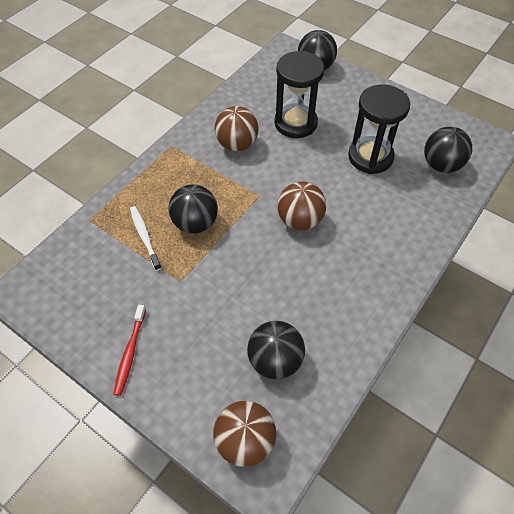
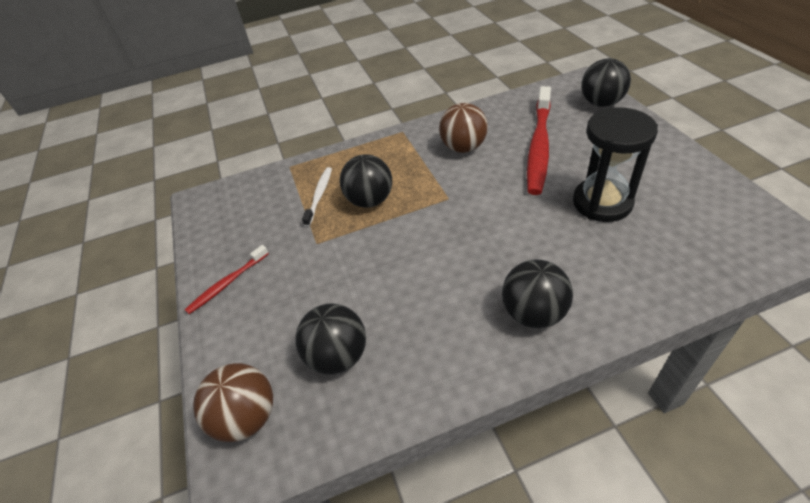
camera: 40 degrees right, 10 degrees down
black hourglass [274,51,324,138] -> red toothbrush [527,86,551,195]
brown ball [277,181,326,231] -> none
black ball [424,127,472,173] -> black ball moved to [502,259,573,328]

